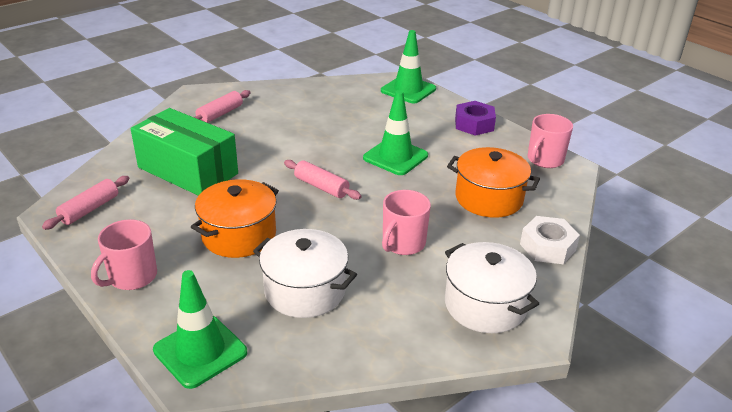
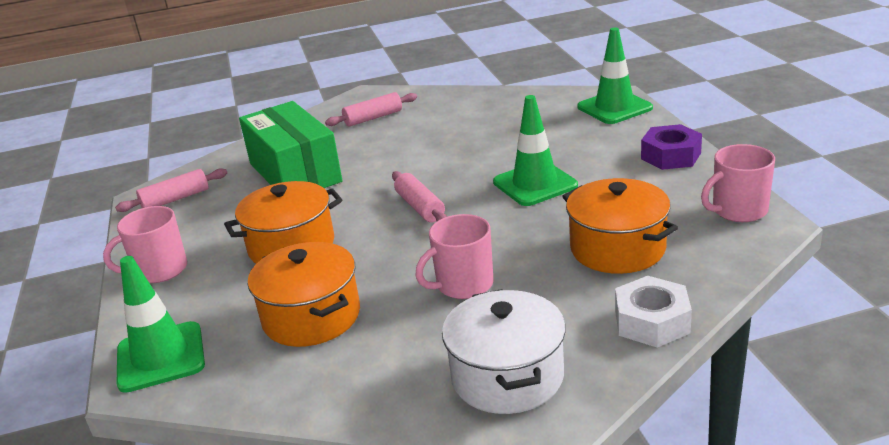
camera: 30 degrees right, 5 degrees down
white pot [253,229,357,318] -> orange pot [248,242,360,347]

